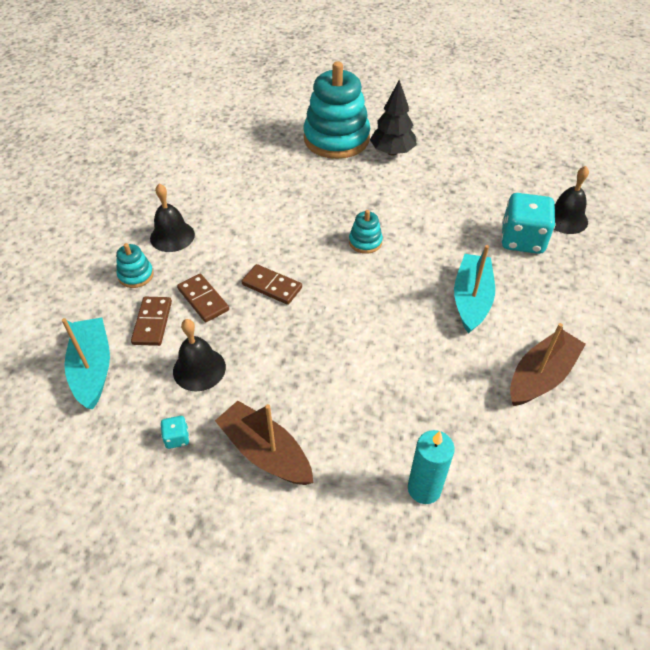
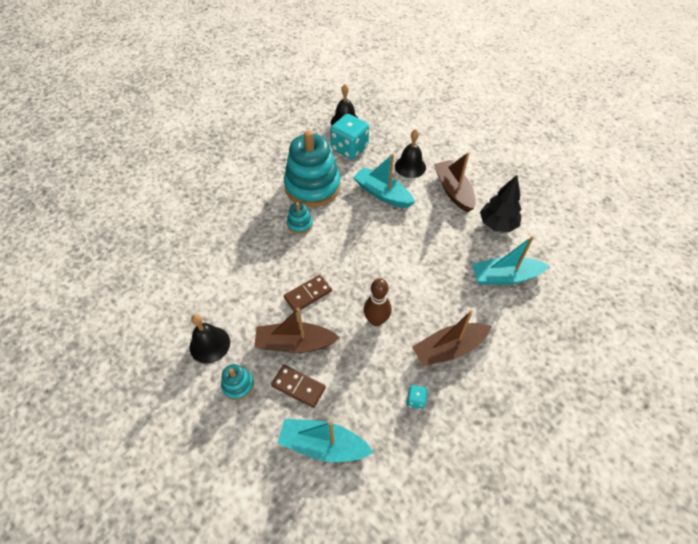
camera: 65 degrees left, 5 degrees up
black bell [173,319,226,391] -> black bell moved to [395,129,426,178]
brown domino [177,274,229,322] -> brown boat [254,308,340,353]
turquoise stacking toy [303,61,370,159] -> turquoise stacking toy moved to [284,130,341,207]
black tree [370,80,417,156] -> black tree moved to [480,175,522,232]
turquoise candle [408,430,455,504] -> turquoise boat [472,236,550,285]
none -> brown bowling pin [364,278,392,326]

